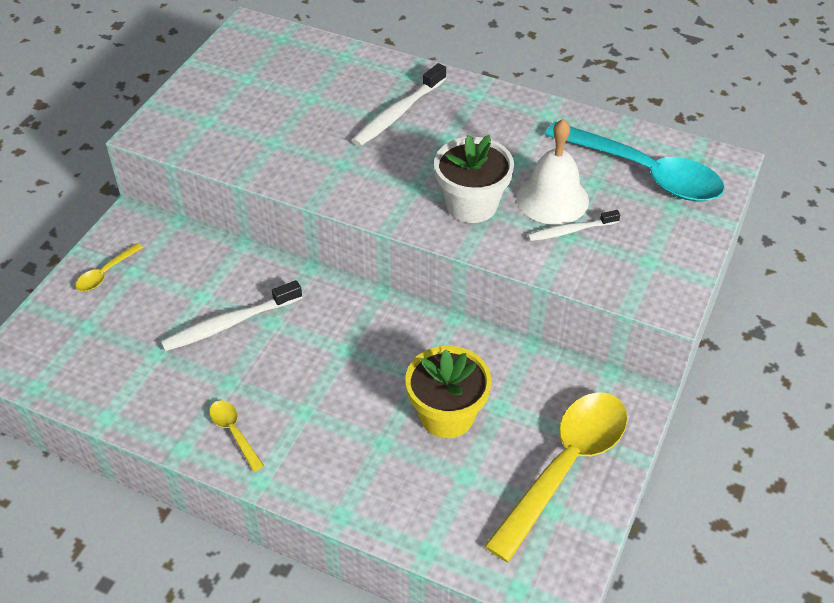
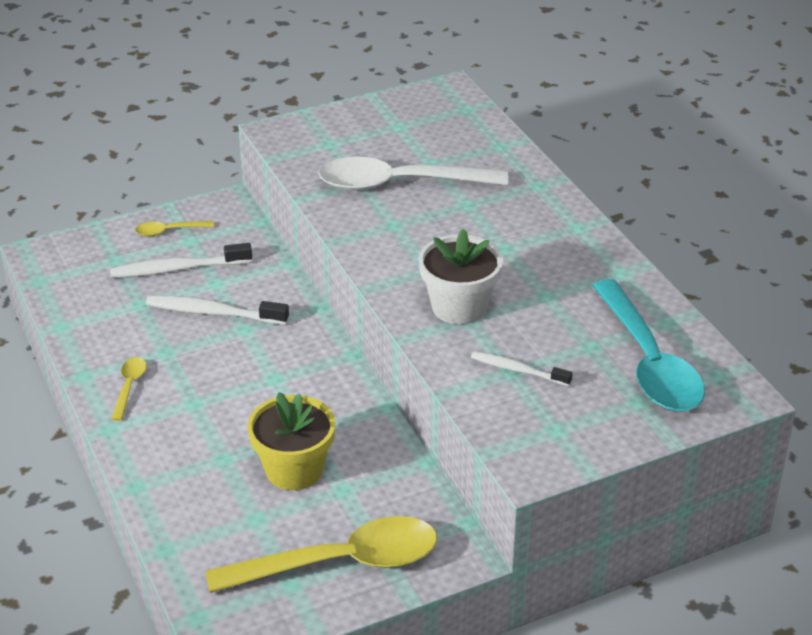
camera: 40 degrees right, 10 degrees down
white toothbrush [352,63,447,146] -> white toothbrush moved to [110,243,252,278]
white bell [517,119,589,225] -> none
none -> white spoon [318,157,509,191]

